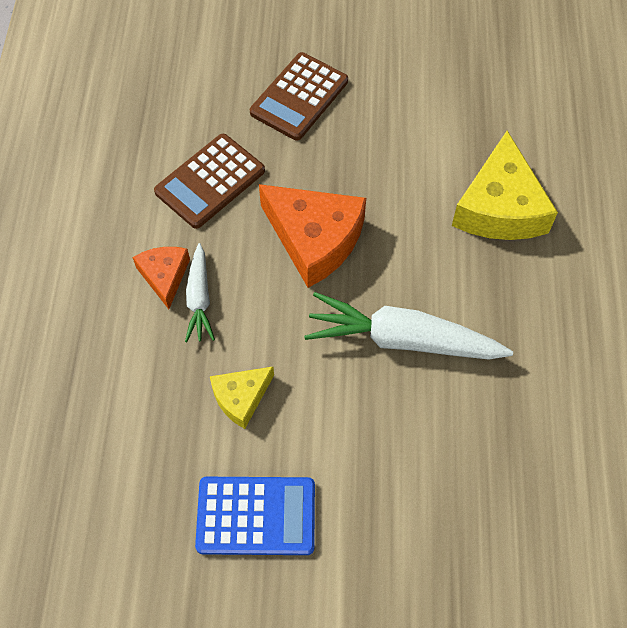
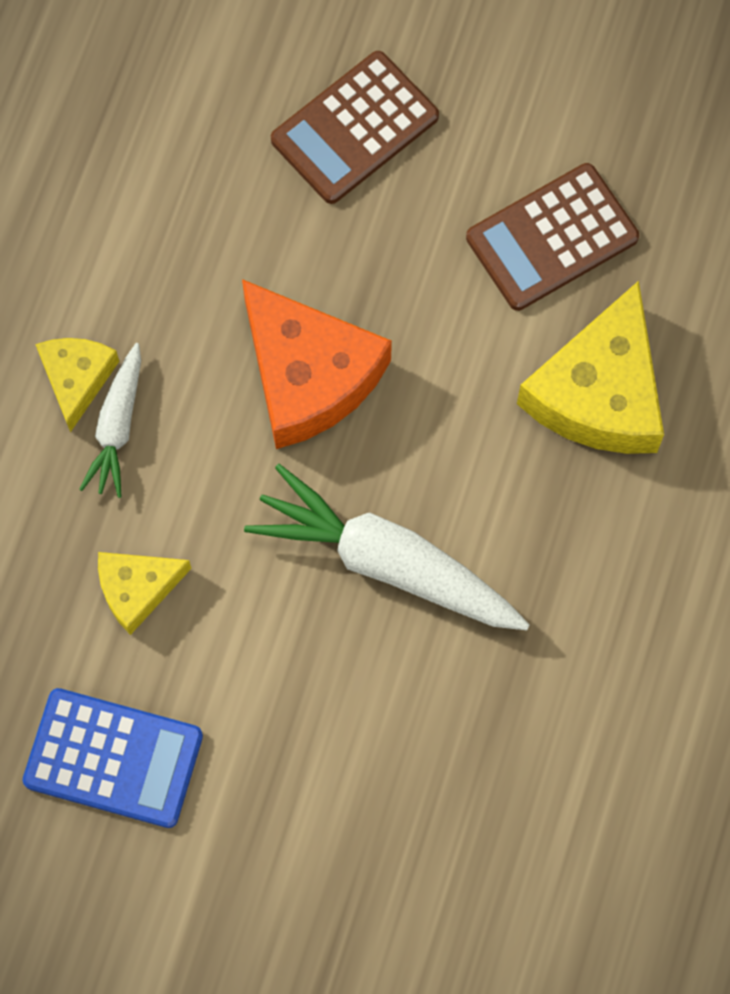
camera: 15 degrees right, 10 degrees up
orange cheese [132,247,190,309] -> yellow cheese [35,338,119,432]
brown calculator [154,134,265,229] -> brown calculator moved to [466,163,639,311]

